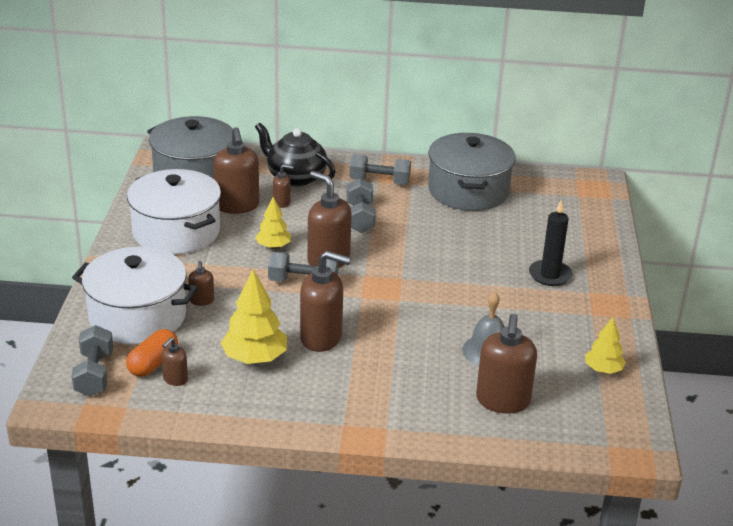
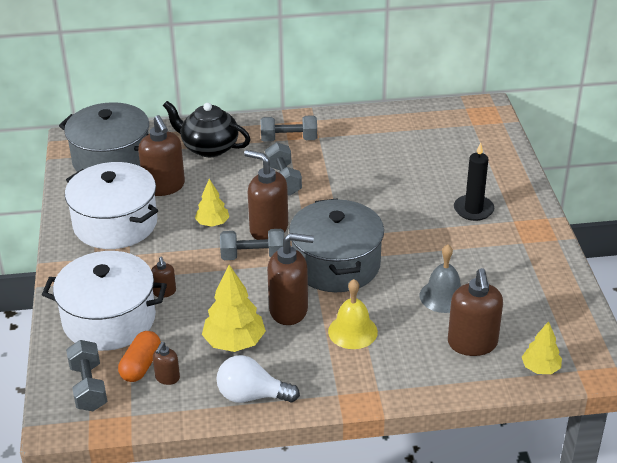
camera: 10 degrees left, 5 degrees up
brown soap dispenser [273,164,293,208] -> none
grey pot [428,133,516,211] -> grey pot moved to [289,198,384,292]
yellow tree [585,317,626,374] -> yellow tree moved to [522,321,562,374]
none -> white light bulb [217,355,300,403]
none -> yellow bell [328,279,378,349]

